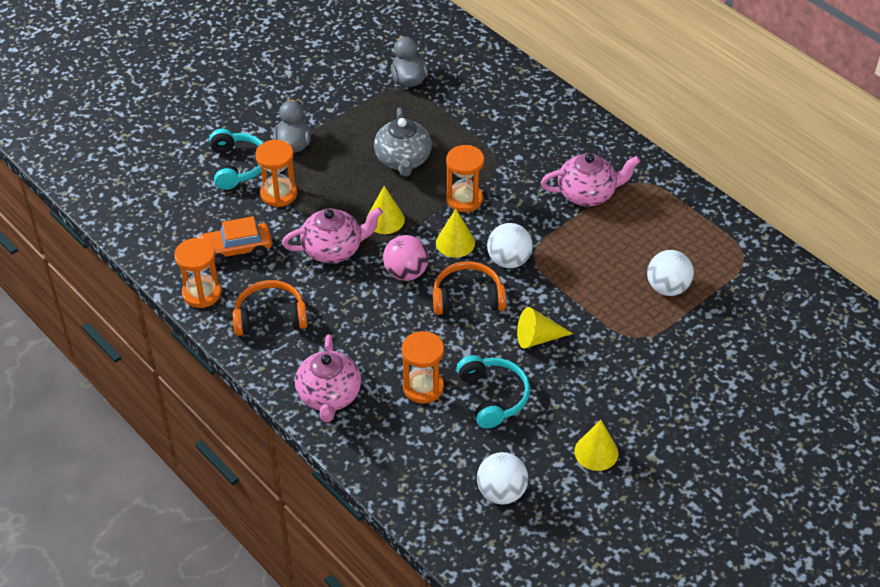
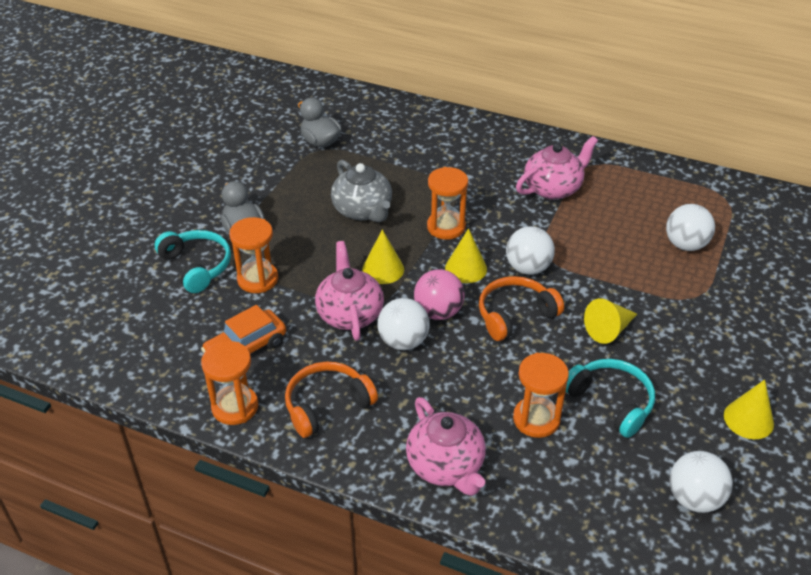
camera: 25 degrees left, 5 degrees down
pink teapot [282,207,383,263] -> pink teapot turned 60 degrees counterclockwise [315,241,384,341]
none -> white ball [378,298,430,350]

